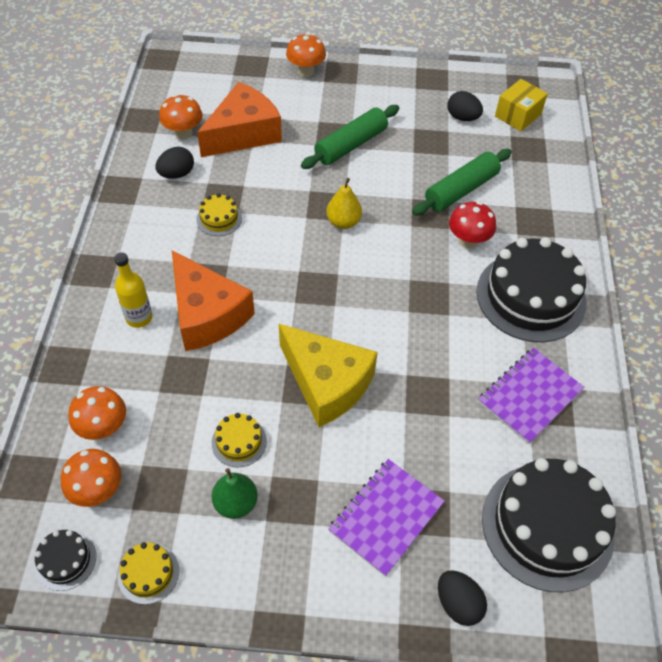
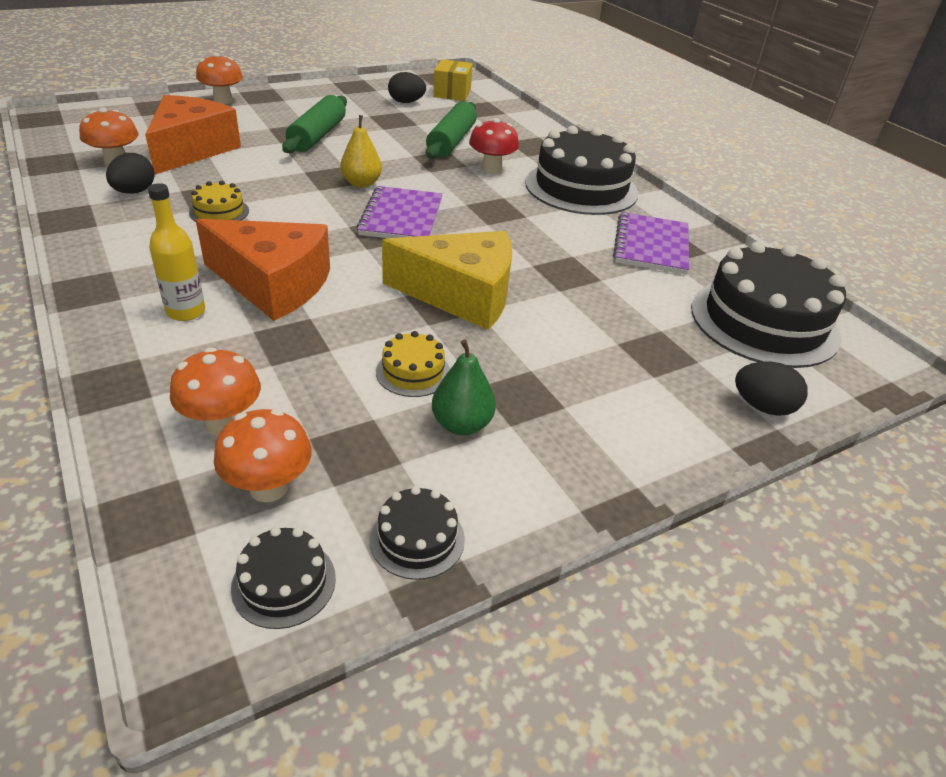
camera: 35 degrees left, 15 degrees down
yellow cake [118,542,179,605] -> black cake [370,486,465,580]
purple notebook [328,459,445,576] -> purple notebook moved to [357,186,443,238]

